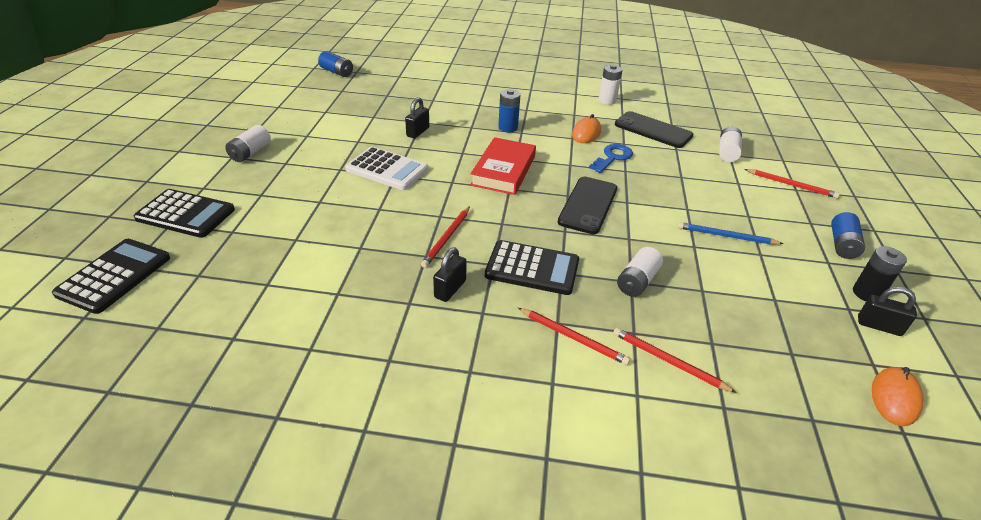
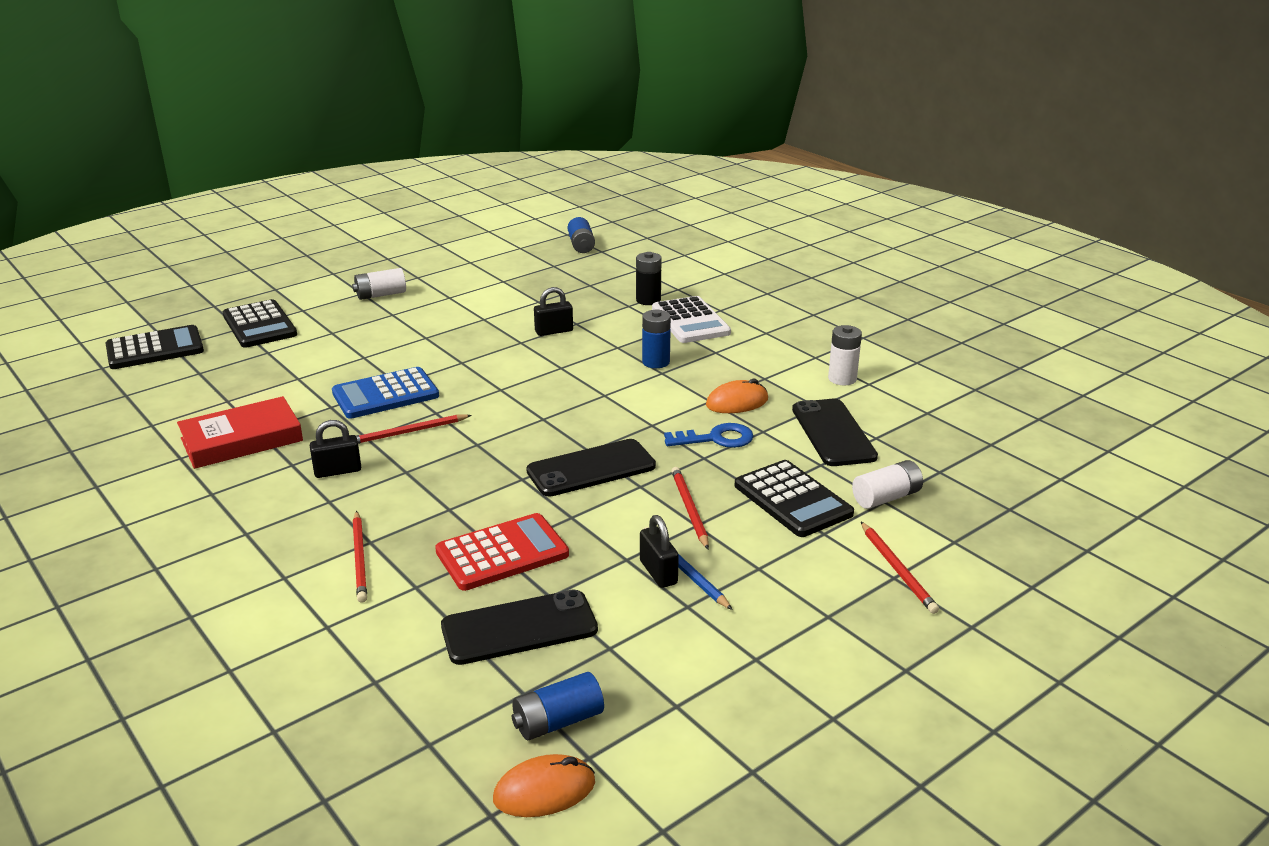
camera: 45 degrees right, 10 degrees down
white calculator [345,147,428,190] -> white calculator moved to [652,296,731,343]
red book [470,137,536,195] -> red book moved to [177,396,303,469]
black calculator [485,240,579,295] -> black calculator moved to [735,460,854,537]
red pencil [613,328,737,393] -> red pencil moved to [671,467,709,549]
white battery [617,247,663,297] -> red calculator [435,513,569,591]
blue battery [831,212,865,259] -> blue battery moved to [512,672,604,740]
black battery [853,246,907,301] -> black battery moved to [636,252,662,305]
black padlock [858,287,917,336] -> black padlock moved to [640,515,679,588]
none -> blue calculator [332,367,439,419]
none -> black phone [441,590,598,665]

